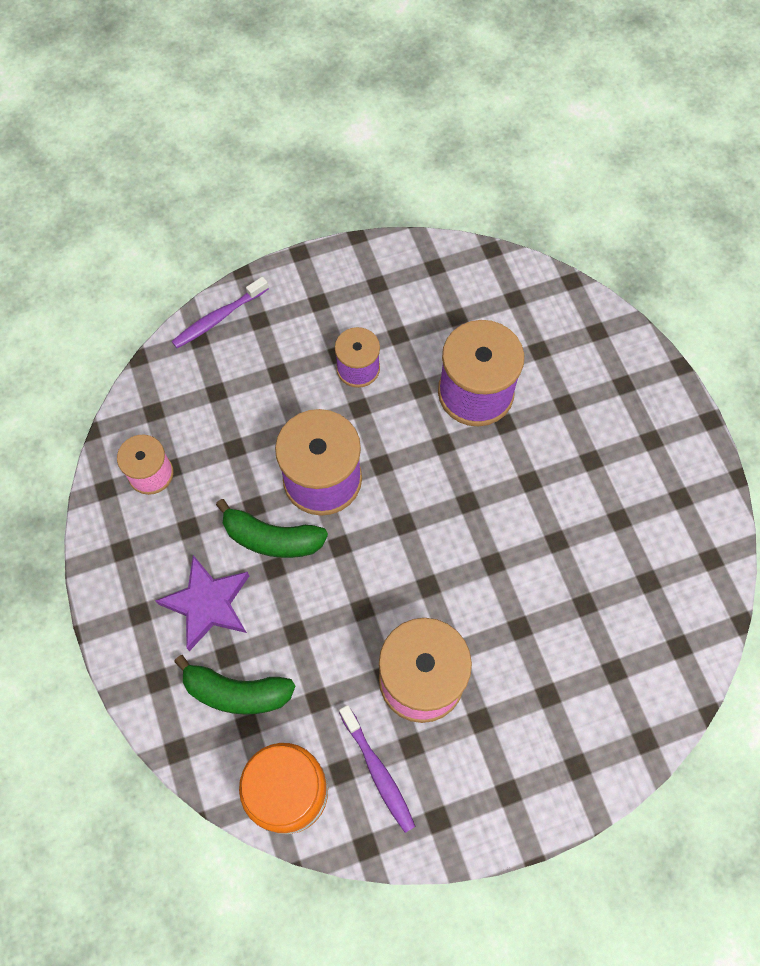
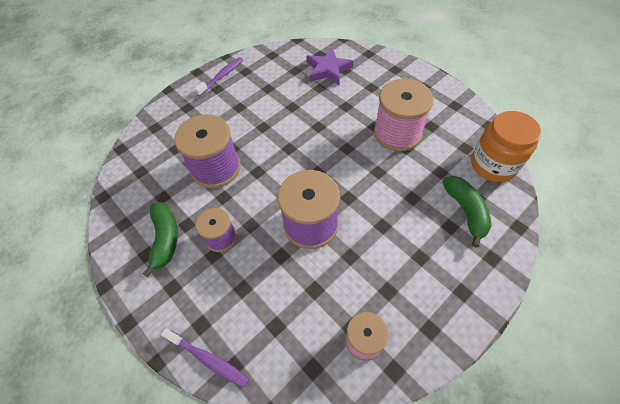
camera: 110 degrees left, 10 degrees down
purple star [155,555,249,651] -> purple star moved to [306,48,353,85]
green banana [216,499,328,558] -> green banana moved to [143,202,178,277]
purple toothbrush [339,705,416,833] -> purple toothbrush moved to [194,57,243,96]

